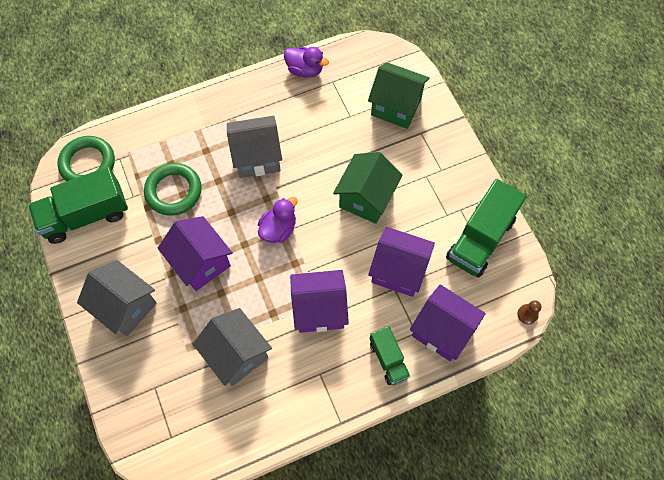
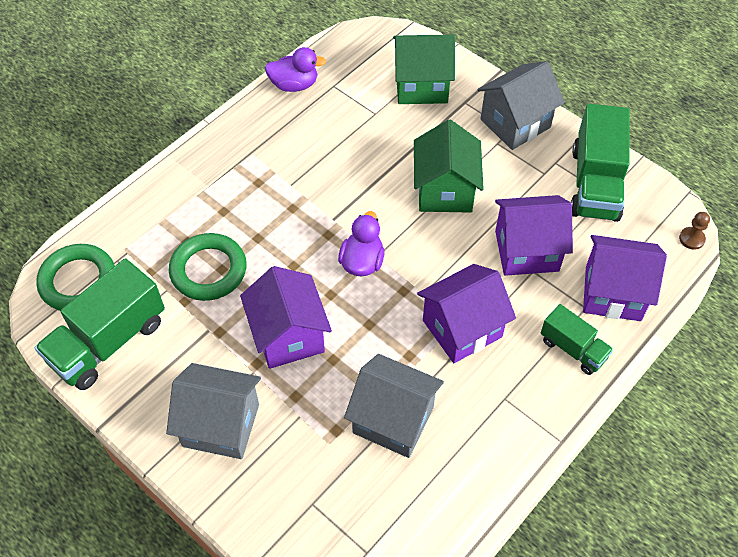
camera: 25 degrees left, 10 degrees down
purple house [158,216,233,291] -> purple house turned 45 degrees clockwise [240,266,332,369]
grey house [227,116,282,178] -> grey house moved to [477,61,565,150]

